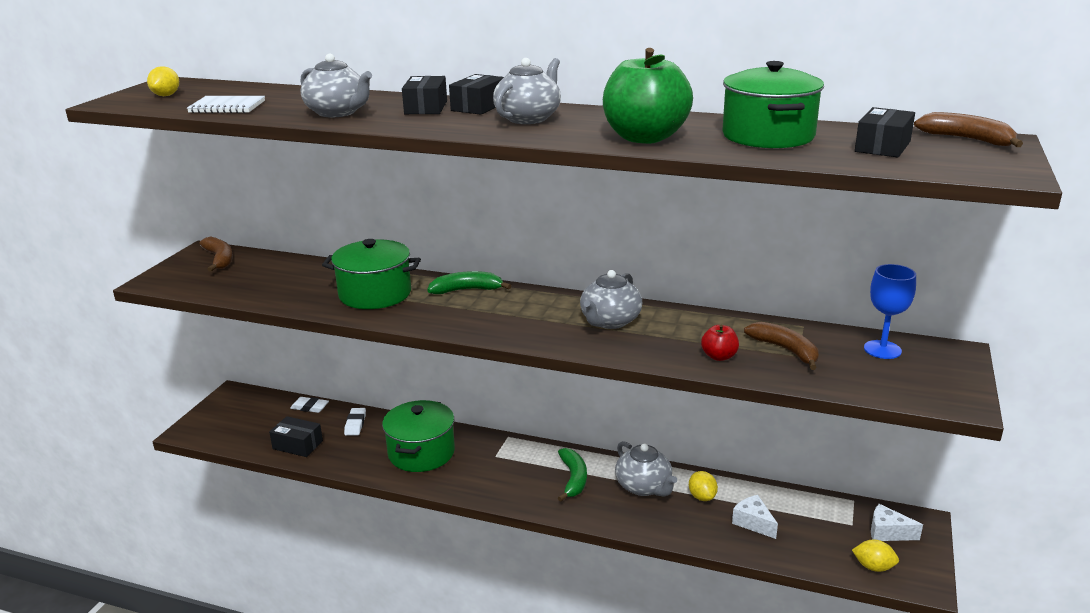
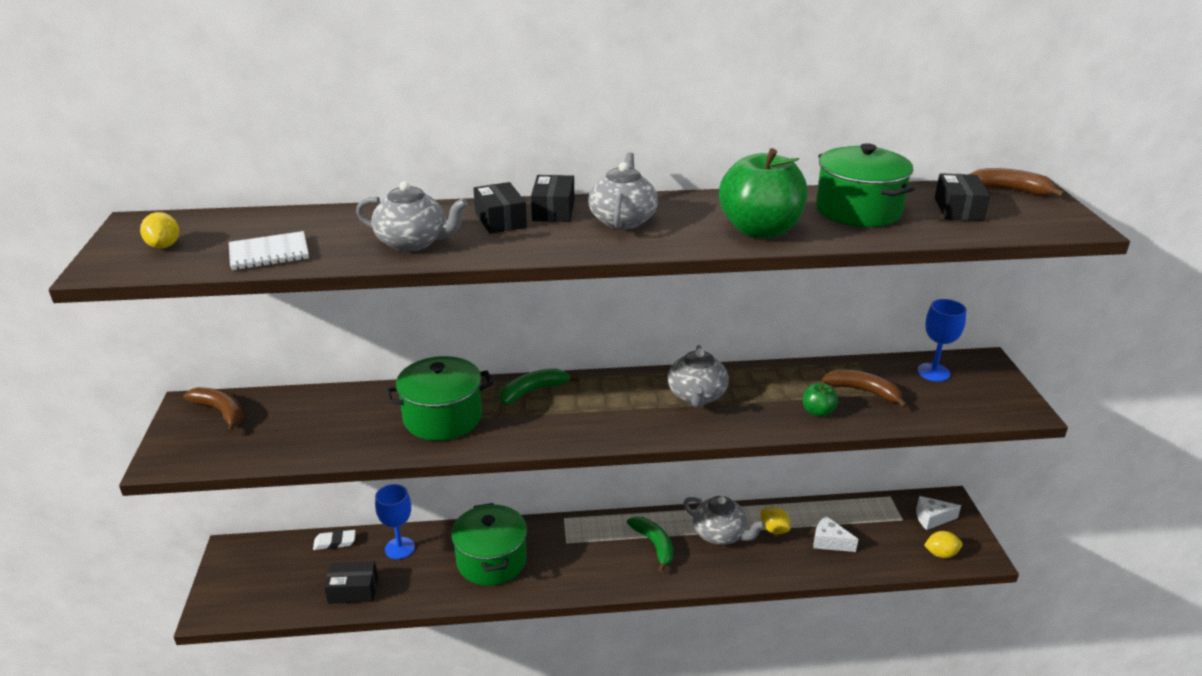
camera: 25 degrees left, 5 degrees up
white eraser [344,408,366,436] -> blue goblet [375,484,415,559]
red apple [701,325,739,361] -> green apple [803,383,838,417]

